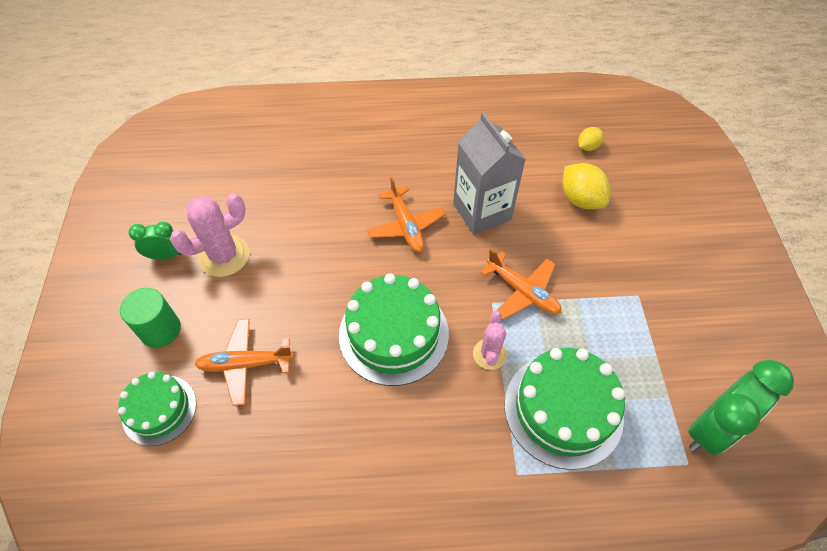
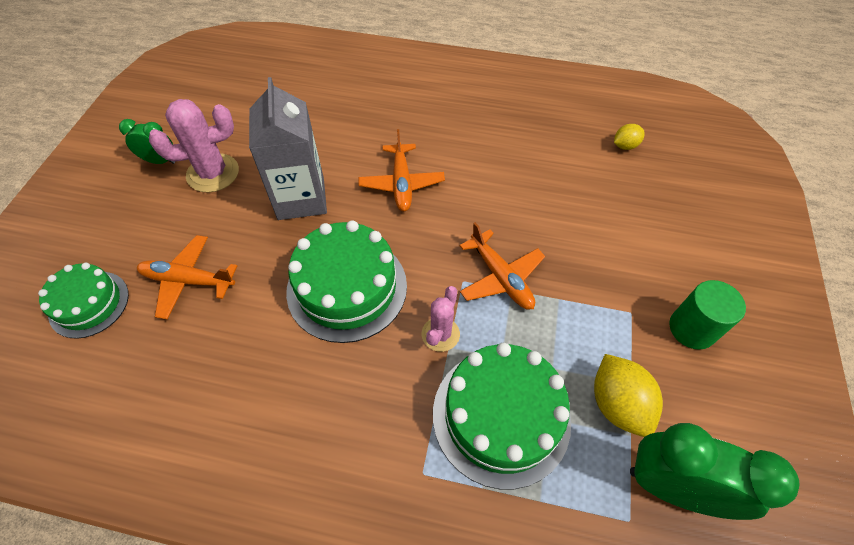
camera: 15 degrees right, 0 degrees up
green cylinder [120,288,181,348] -> green cylinder moved to [669,280,746,349]
grey carton [453,112,526,235] -> grey carton moved to [249,77,327,220]
yellow lemon [562,163,610,209] -> yellow lemon moved to [594,354,663,437]
green clock [688,360,794,455] -> green clock turned 135 degrees counterclockwise [630,423,800,520]

